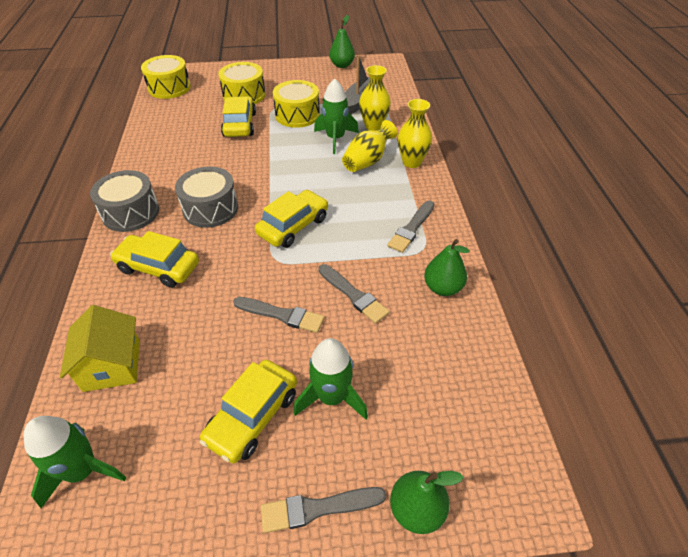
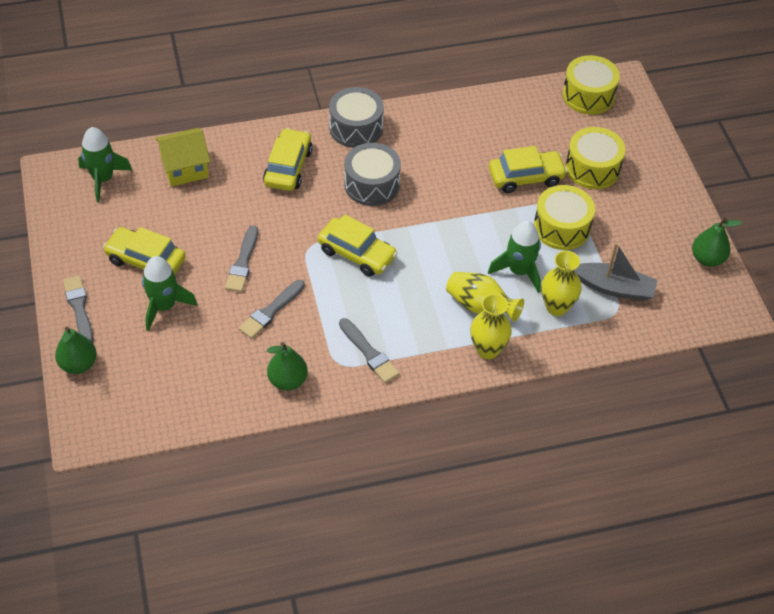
camera: 80 degrees right, 5 degrees up
grey brush [387,201,434,253] -> grey brush turned 150 degrees counterclockwise [339,318,399,383]

